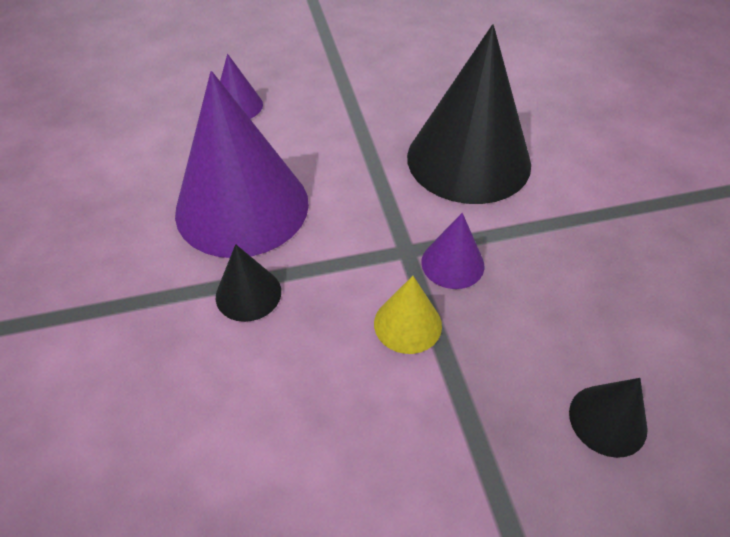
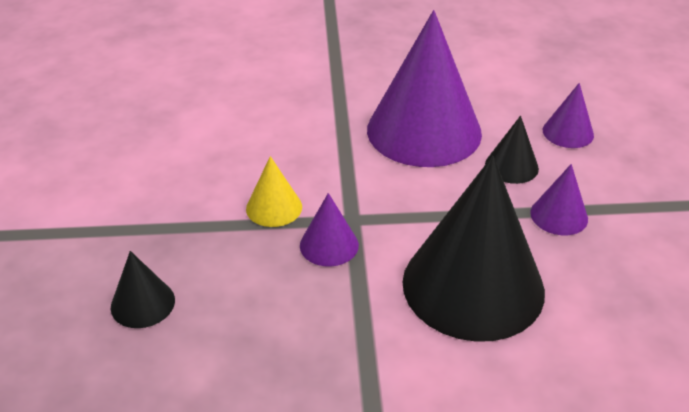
camera: 100 degrees right, 10 degrees down
black cone [216,244,281,322] -> black cone moved to [485,116,539,184]
none -> purple cone [530,164,588,235]

